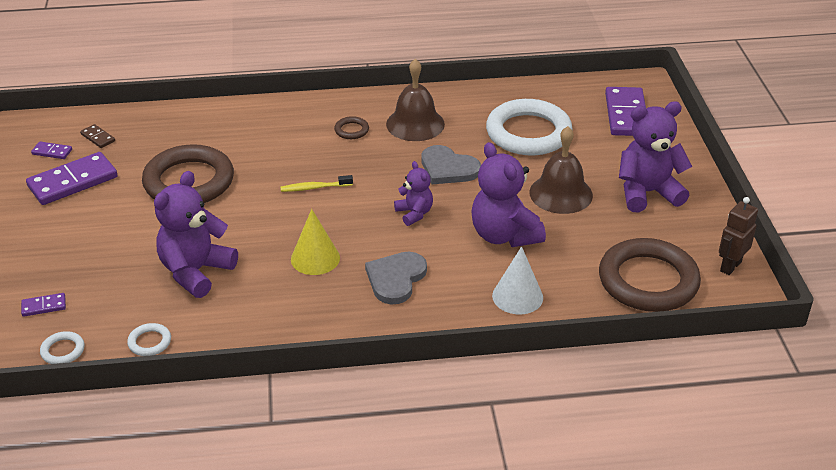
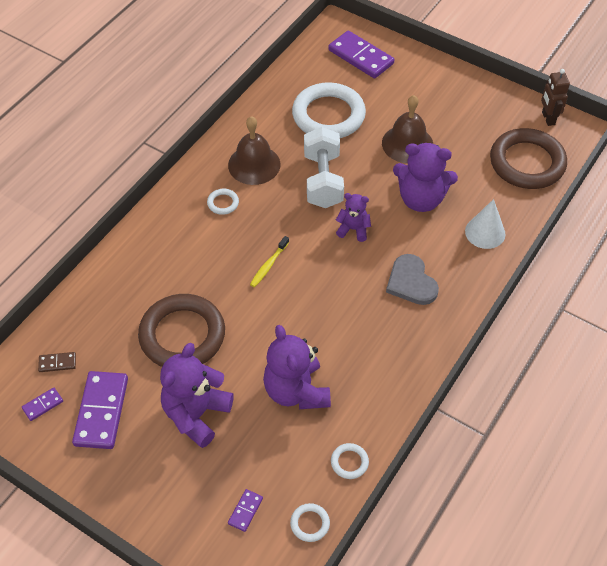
camera: 50 degrees left, 15 degrees up
yellow cone [291,209,340,275] -> none
brown ring [334,116,369,139] -> white ring [207,189,239,215]
grey heart [421,145,481,184] -> white dumbbell [304,127,344,208]
purple teddy bear [619,101,692,212] -> purple teddy bear moved to [160,343,234,448]

